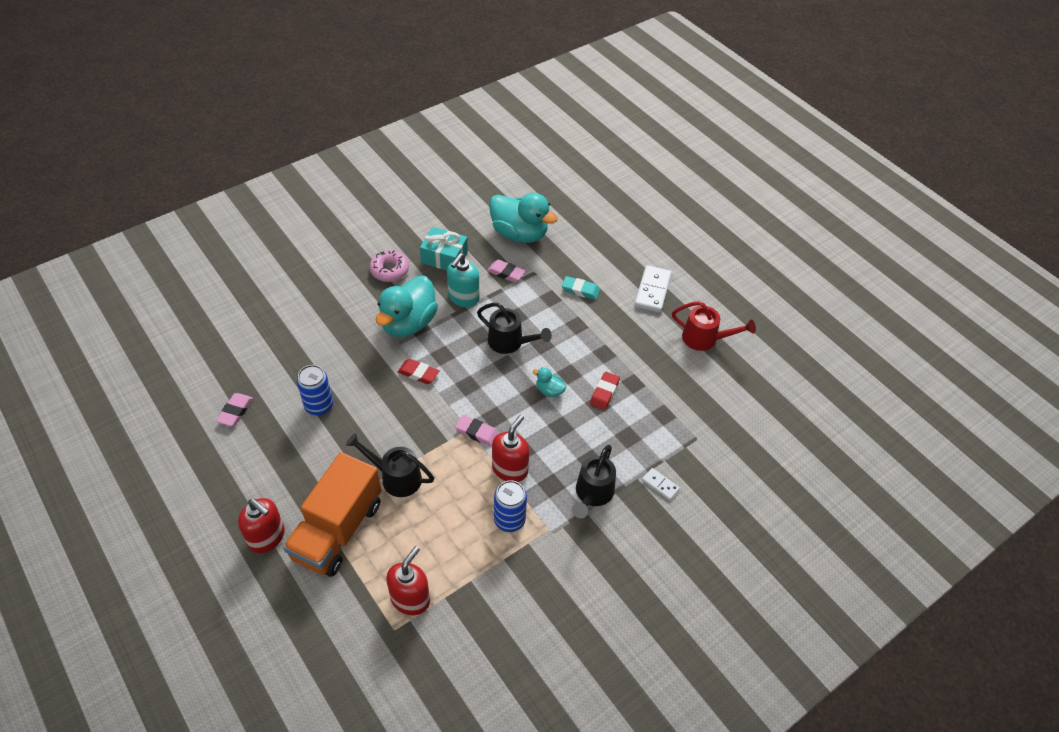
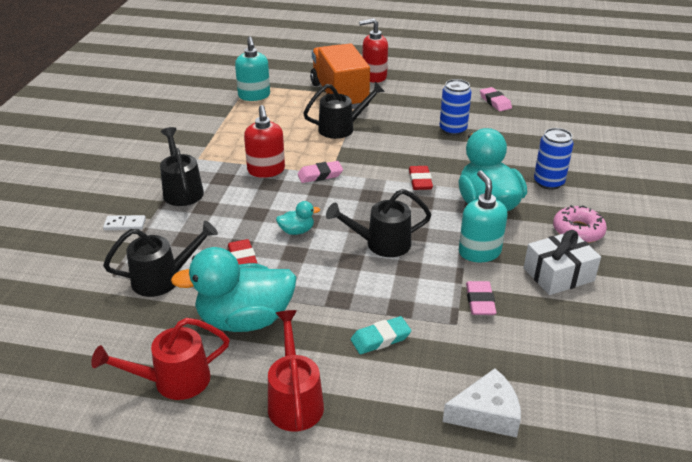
camera: 140 degrees right, 15 degrees down
red soap dispenser [386,546,430,615] -> turquoise soap dispenser [235,36,270,101]
red eraser [398,359,439,384] -> red eraser turned 75 degrees counterclockwise [409,166,433,190]
turquoise gift [420,227,468,270] -> white gift [524,230,601,295]
pink eraser [487,260,525,282] -> pink eraser turned 75 degrees counterclockwise [466,281,497,315]
turquoise duck [489,193,558,243] -> turquoise duck moved to [171,247,297,332]
blue can [494,480,527,532] -> blue can moved to [534,128,574,190]
white domino [634,265,672,313] -> red watering can [268,310,324,432]
none -> black watering can [103,221,218,297]
none -> white cheese [443,368,521,437]

